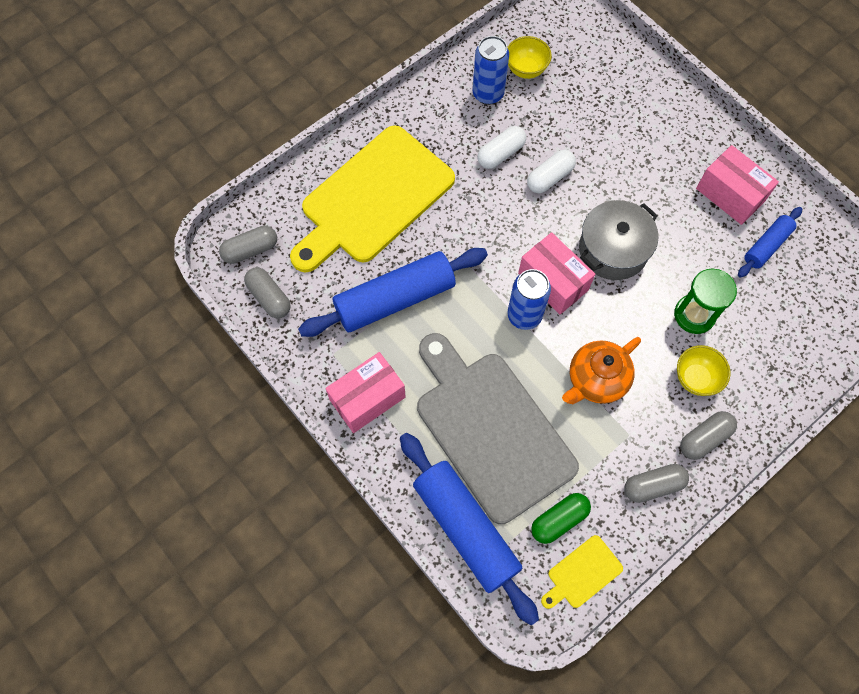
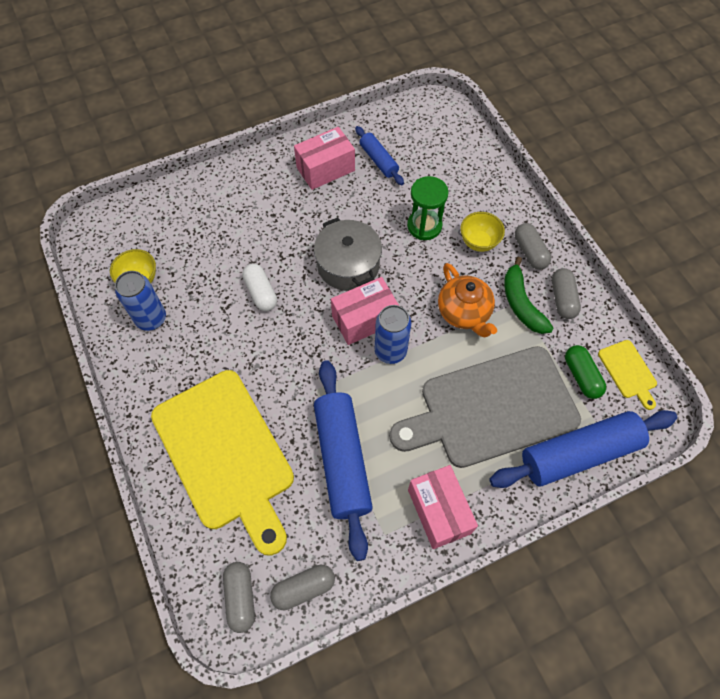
camera: 75 degrees left, 5 degrees down
white capsule [477,126,526,169] -> none
none -> green banana [504,257,553,334]

